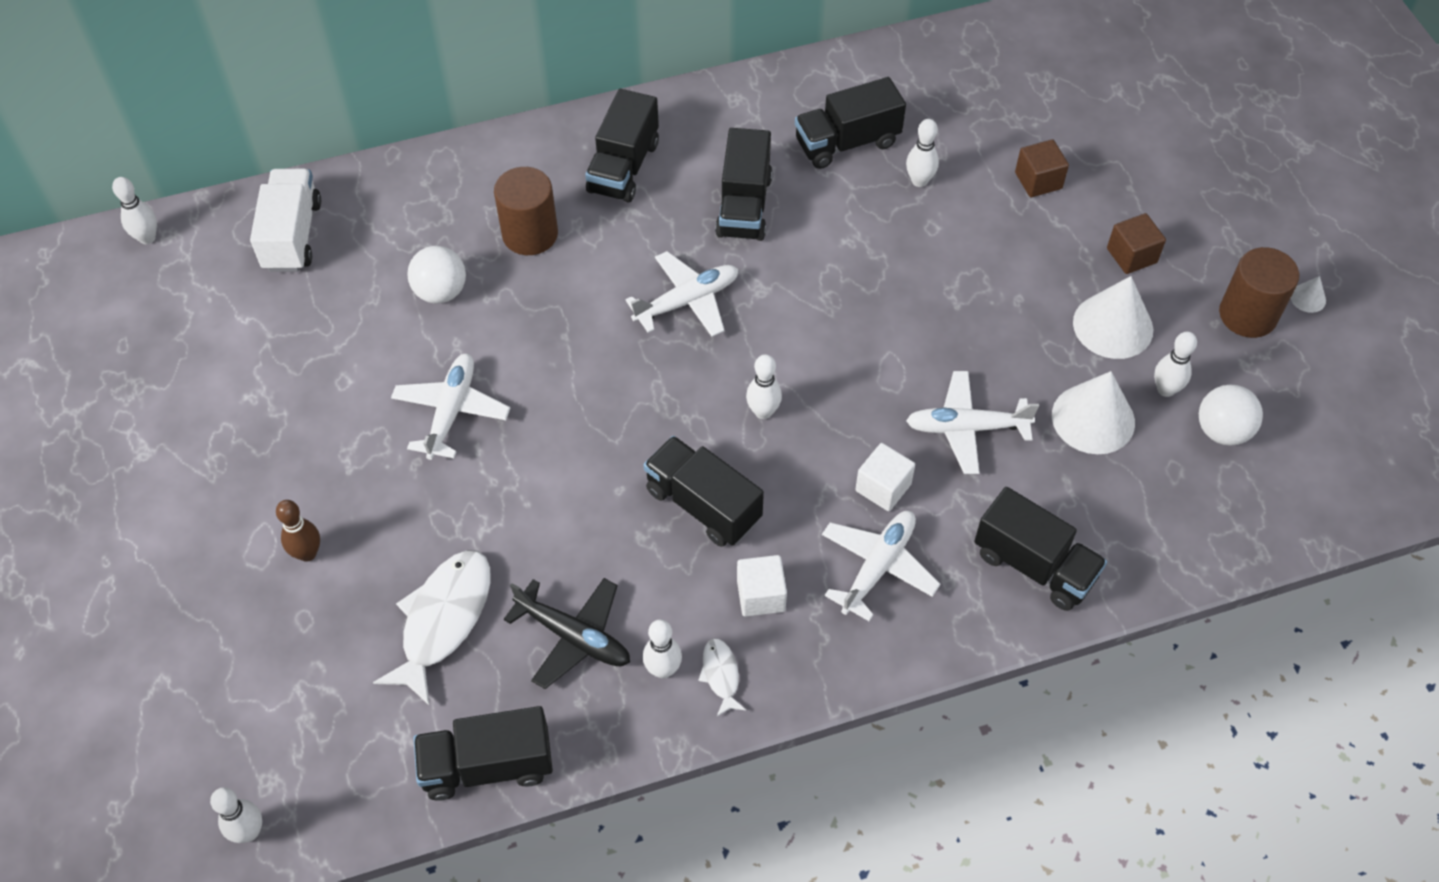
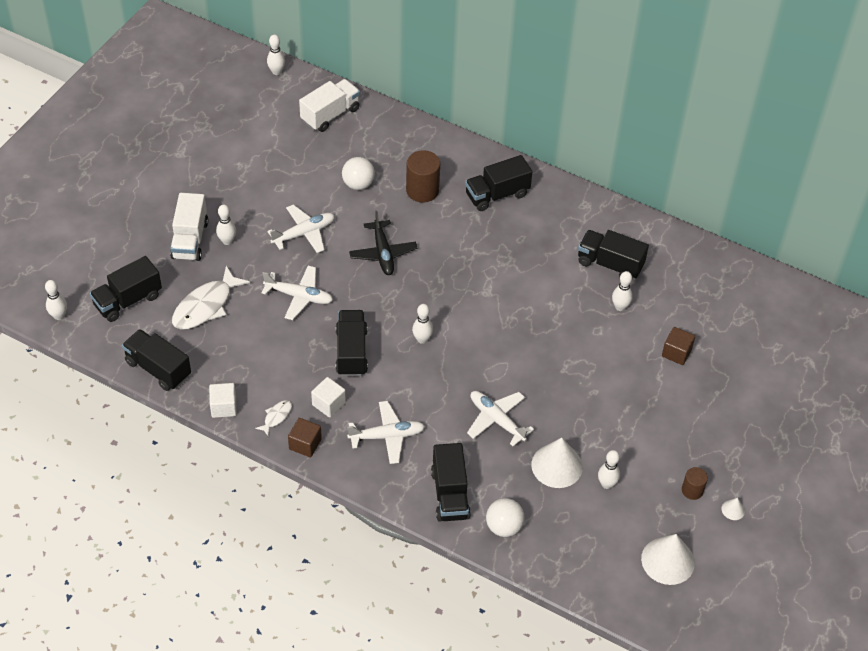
camera: 45 degrees right, 5 degrees down
brown bowling pin [276,500,320,562] -> white truck [170,193,208,261]
white fish [373,550,490,706] -> white fish turned 150 degrees clockwise [172,266,250,329]
black plane [504,578,630,689] -> black plane moved to [349,211,417,275]
white plane [625,251,738,337] -> white plane moved to [261,266,333,320]
white bowling pin [643,619,682,679] -> white bowling pin moved to [216,205,236,245]
black truck [715,128,773,241] -> black truck moved to [90,256,162,322]
white cube [855,443,915,511] -> white cube moved to [209,383,237,418]
white cone [1073,276,1153,359] -> white cone moved to [641,534,695,585]
brown cube [1107,213,1166,274] -> brown cube moved to [288,418,322,457]
white ball [1199,385,1263,446] -> white ball moved to [486,498,525,537]
brown cylinder [1219,247,1299,338] -> brown cylinder [682,467,708,500], size x0.58

